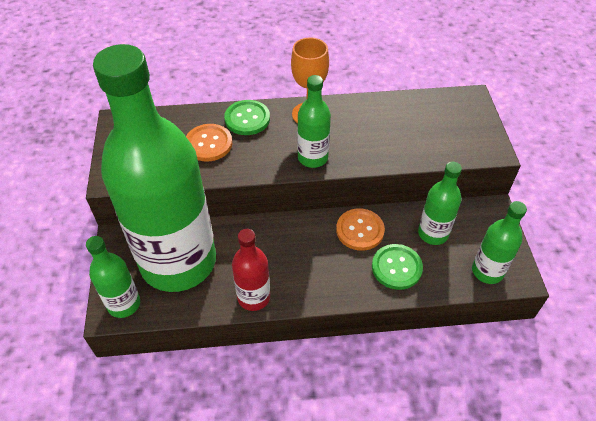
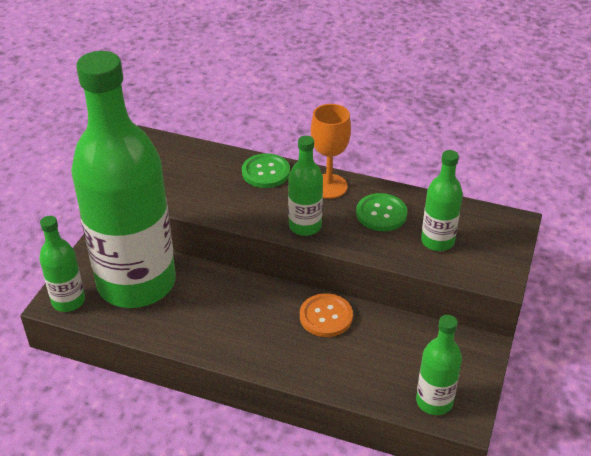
camera: 25 degrees right, 10 degrees down
orange button [186,124,232,162] -> none
red bottle [232,229,270,311] -> none
green button [372,244,423,290] -> green button moved to [356,193,408,231]
green bottle [418,162,462,245] -> green bottle moved to [421,150,463,251]

